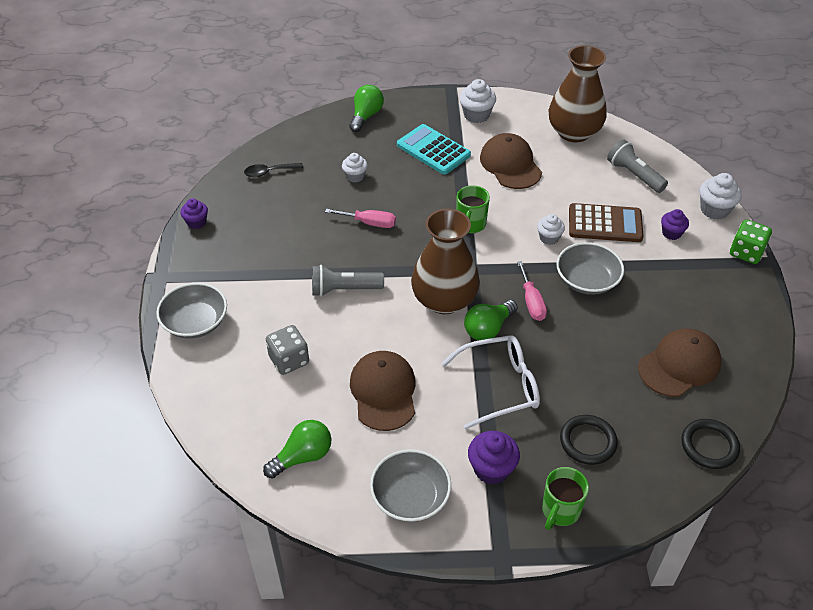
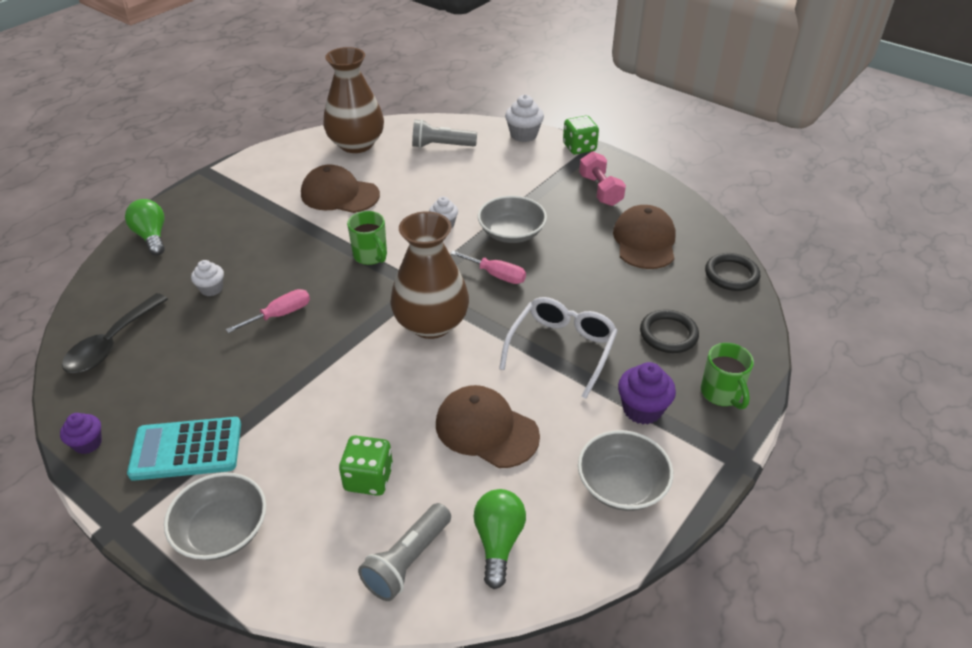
camera: 50 degrees left, 5 degrees down
black spoon [244,163,303,177] -> black spoon [62,293,168,373], size x1.63
grey dice [266,325,309,375] -> green dice [339,435,393,496]
grey flashlight [312,265,384,297] -> grey flashlight moved to [358,503,451,601]
turquoise calculator [397,124,471,175] -> turquoise calculator moved to [127,417,241,481]
white cupcake [459,79,496,123] -> none
green light bulb [464,300,518,341] -> none
brown calculator [569,203,644,242] -> none
purple cupcake [661,209,689,240] -> none
none -> pink dumbbell [579,151,626,206]

